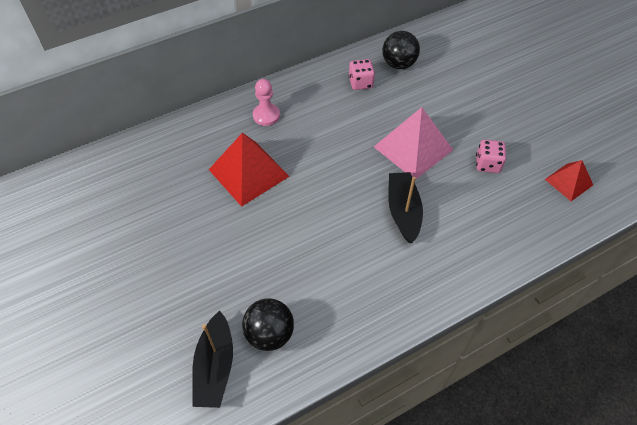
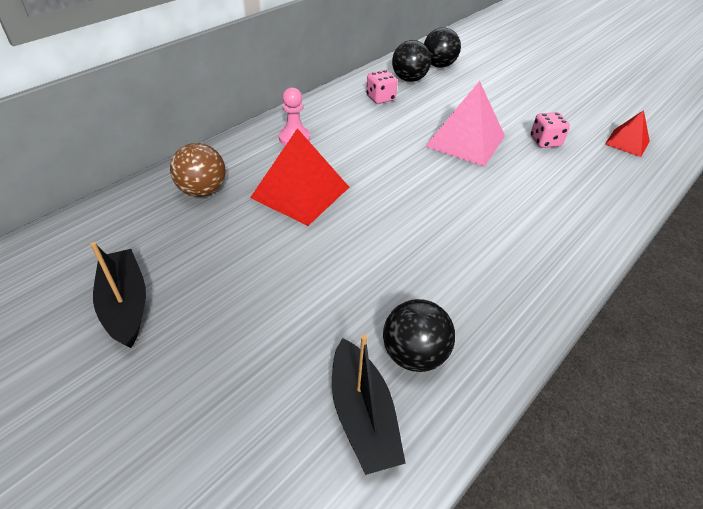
camera: 20 degrees left, 10 degrees down
black boat [388,172,423,243] -> black boat moved to [91,242,146,348]
none -> brown ball [170,143,226,197]
none -> black ball [424,27,461,68]

